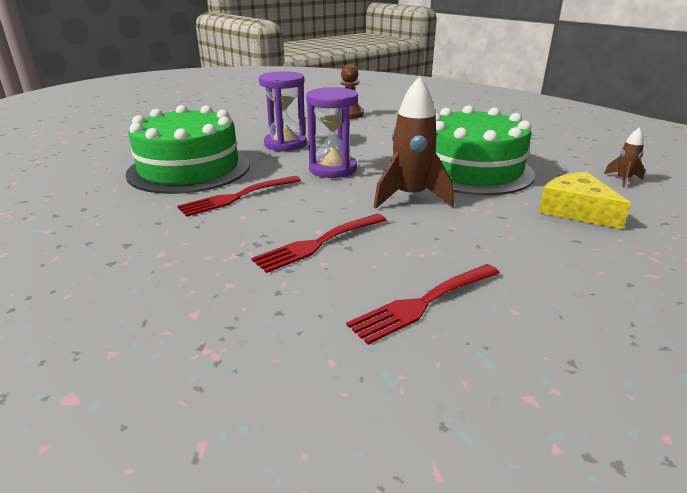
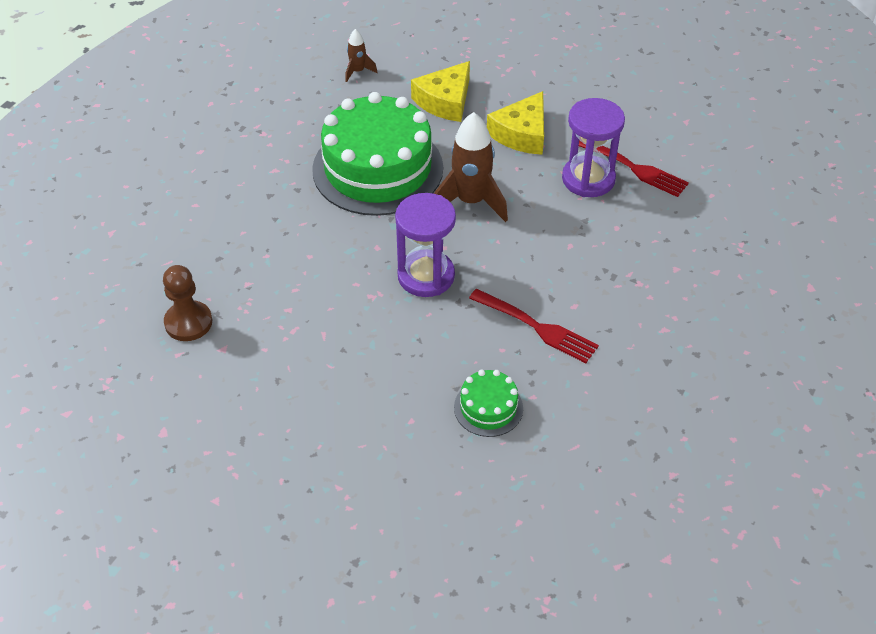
camera: 110 degrees left, 20 degrees up
green cake [125,105,250,194] -> green cake [454,370,523,437], size x0.45
red fork [251,214,386,273] -> none
purple hourglass [259,71,307,152] -> purple hourglass moved to [562,98,625,197]
none -> yellow cheese [487,91,544,155]

